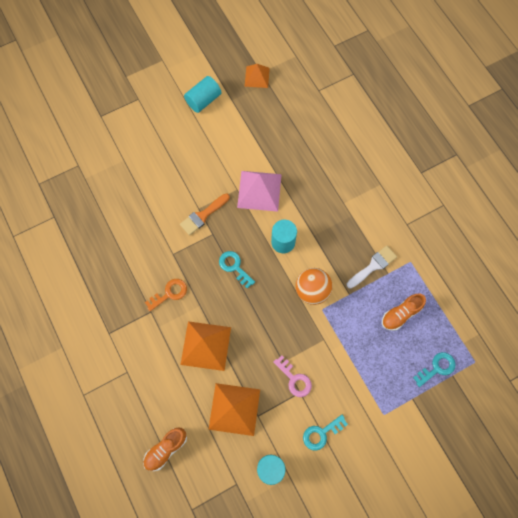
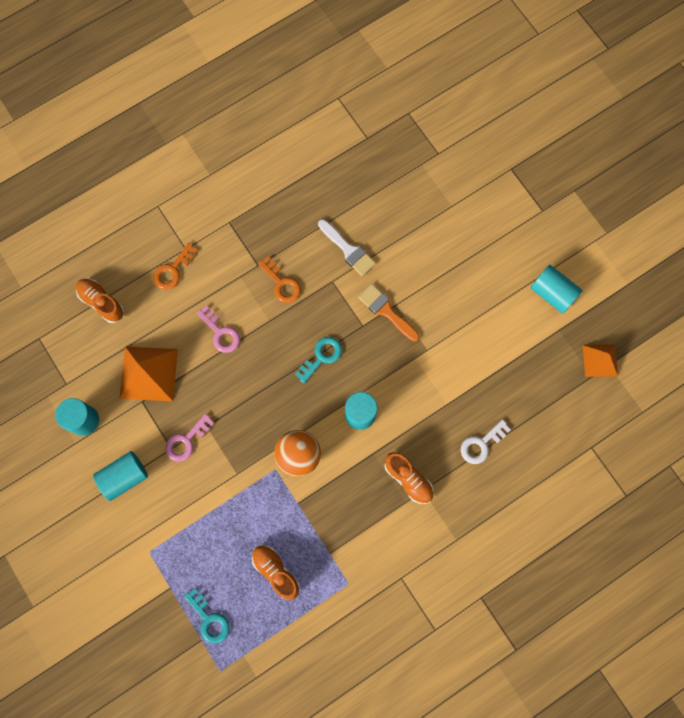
camera: 85 degrees right, 5 degrees up
orange pyramid [180,321,231,371] -> pink key [197,305,240,353]
pink pyramid [237,171,282,212] -> none
turquoise key [303,415,348,451] -> turquoise cylinder [93,451,148,501]
white brush [347,245,397,289] -> white brush moved to [318,219,376,276]
none -> orange key [153,243,198,290]
none -> orange shoe [385,452,434,504]
none -> white key [461,419,511,464]

